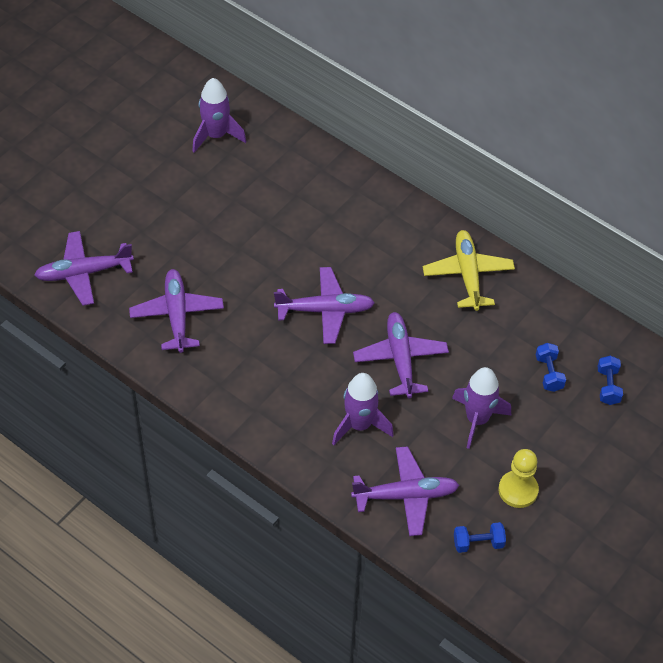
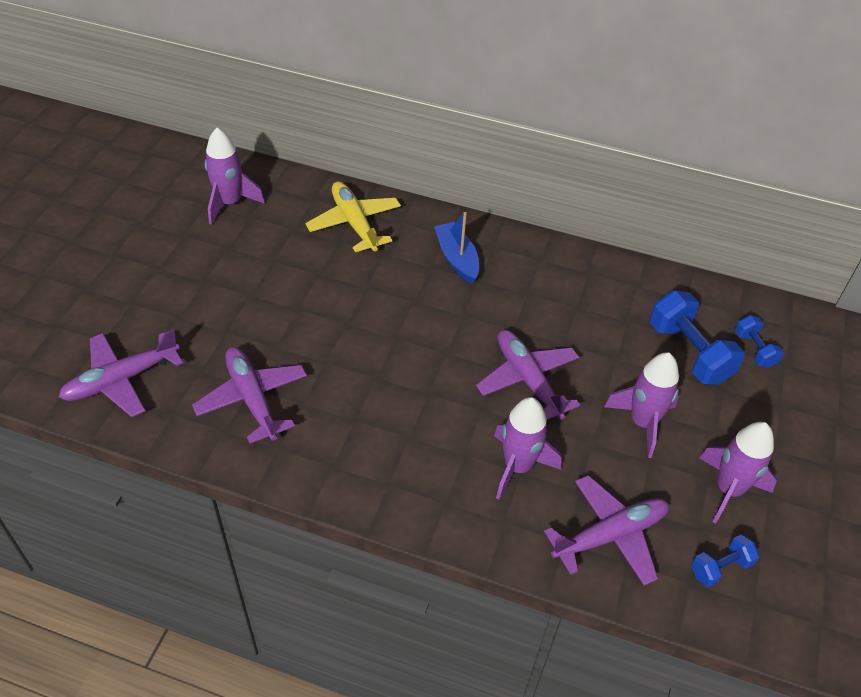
camera: 20 degrees left, 5 degrees down
purple plane [274,267,375,344] -> none
yellow plane [423,230,515,311] -> yellow plane moved to [305,181,401,252]
yellow pawn [498,449,539,508] -> purple rocket [700,422,777,524]
blue dumbbell [536,343,566,392] -> blue dumbbell [650,290,745,385], size x1.83
none -> blue boat [434,212,479,284]

